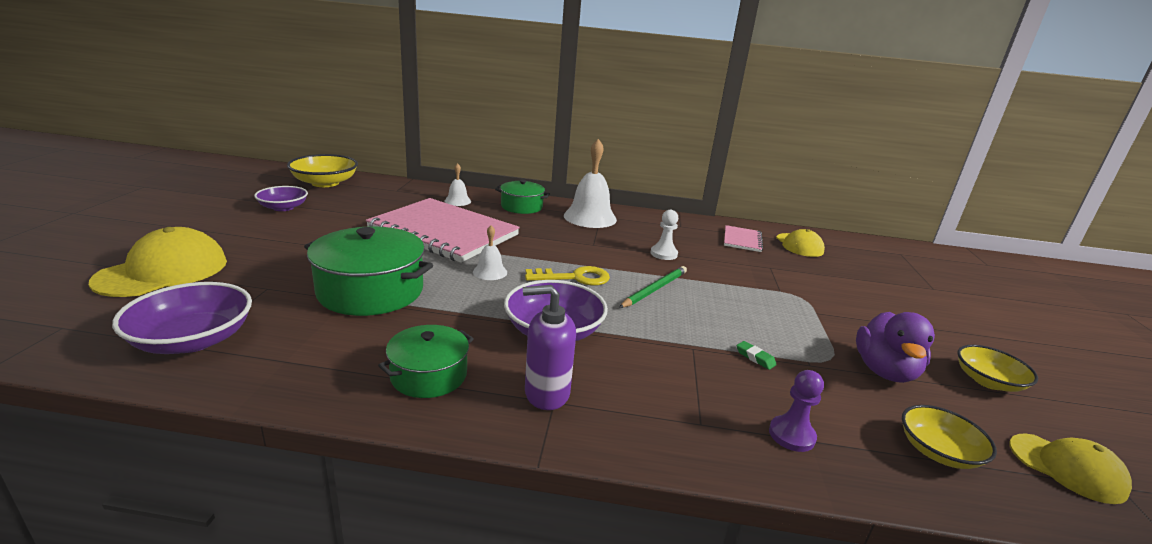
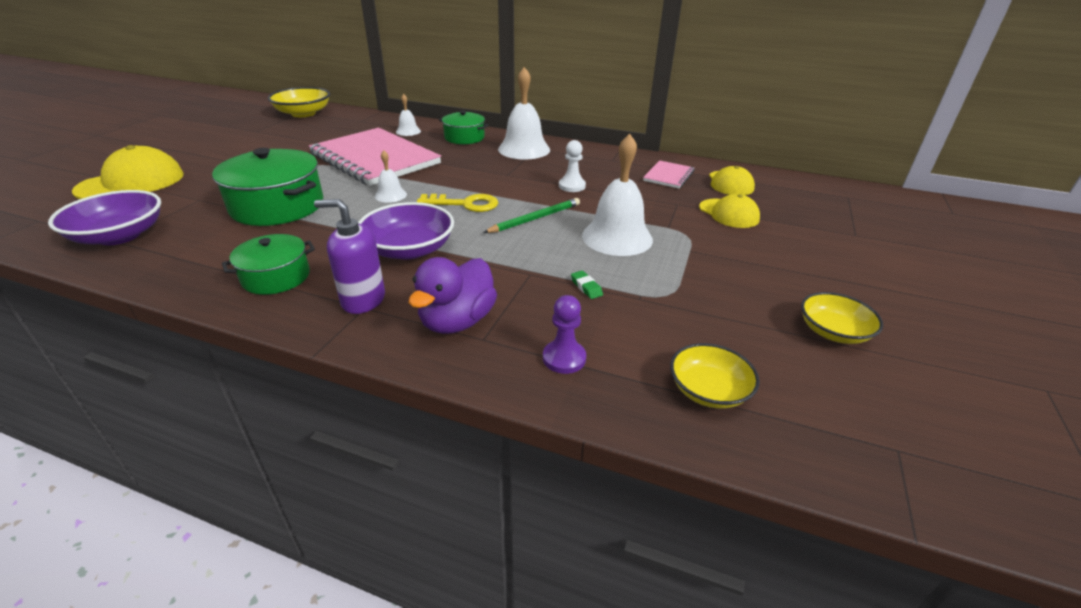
camera: 15 degrees right, 10 degrees up
purple bowl [254,186,308,211] -> none
purple duck [856,312,935,383] -> purple duck moved to [409,257,497,334]
yellow cap [1009,434,1132,504] -> yellow cap moved to [699,194,760,228]
none -> white bell [582,134,653,256]

